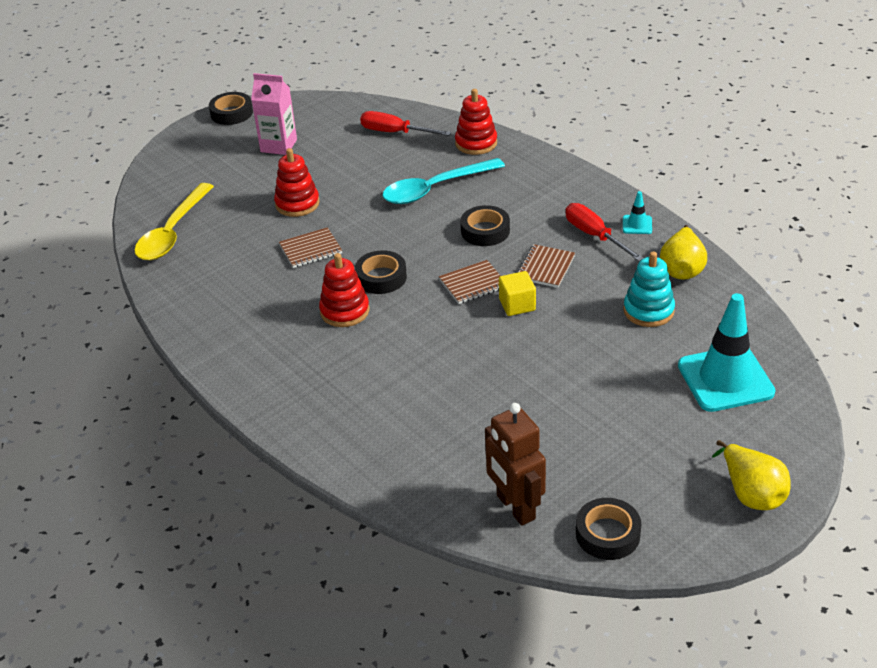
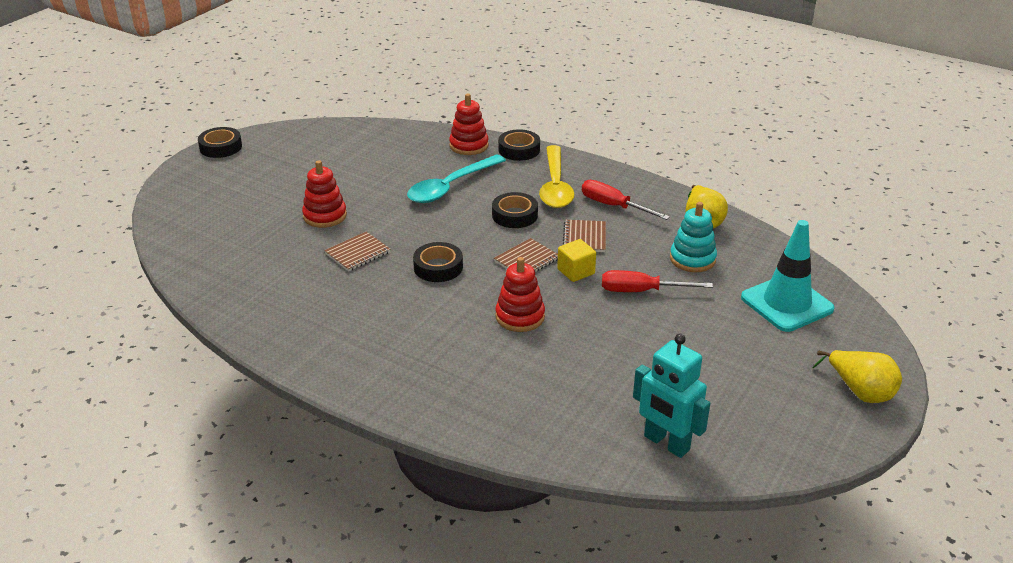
camera: 20 degrees left, 5 degrees down
yellow spoon [134,183,214,260] -> yellow spoon moved to [539,145,574,208]
pink carton [251,73,297,155] -> none
red stacking toy [319,253,369,327] -> red stacking toy moved to [495,257,545,332]
red screwdriver [360,111,451,136] -> red screwdriver moved to [602,270,713,292]
brown robot [485,403,546,526] -> turquoise robot [633,334,710,458]
black tape [576,498,641,560] -> black tape moved to [498,129,540,161]
turquoise traffic cone [623,191,652,234] -> none

